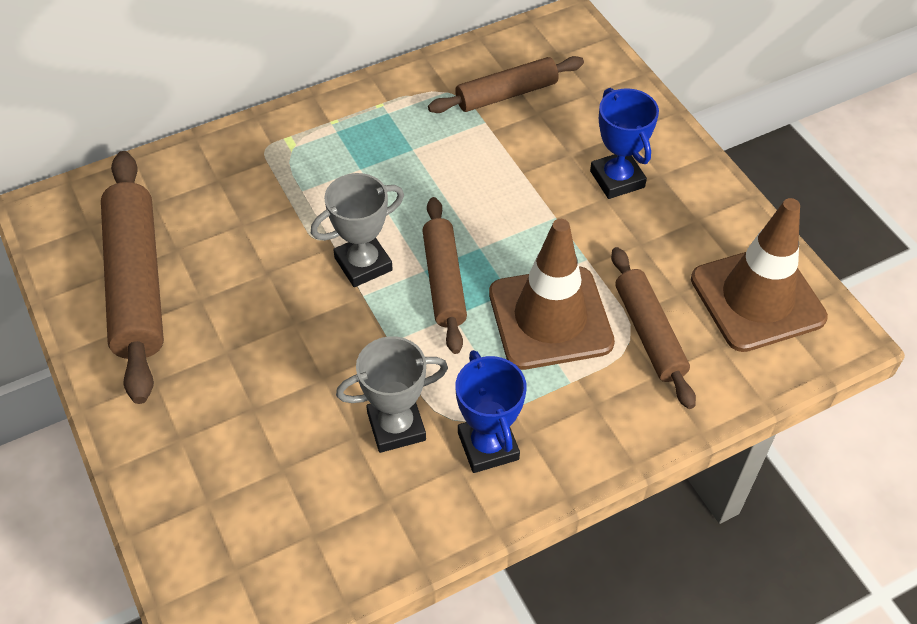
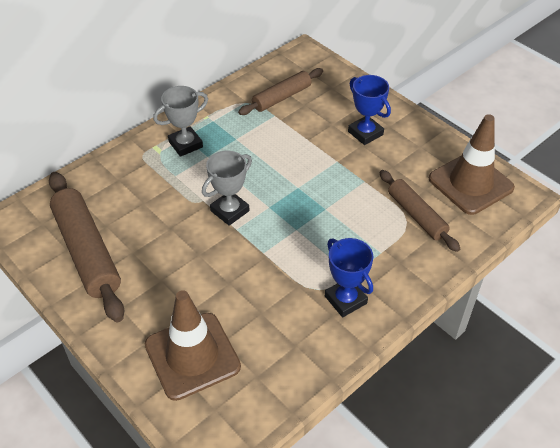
camera: 15 degrees left, 5 degrees down
grey trophy [336,336,448,453] -> grey trophy moved to [153,86,208,157]
brown rolling pin [423,197,467,354] -> none
brown traffic cone [489,219,615,370] -> brown traffic cone moved to [145,290,241,401]

